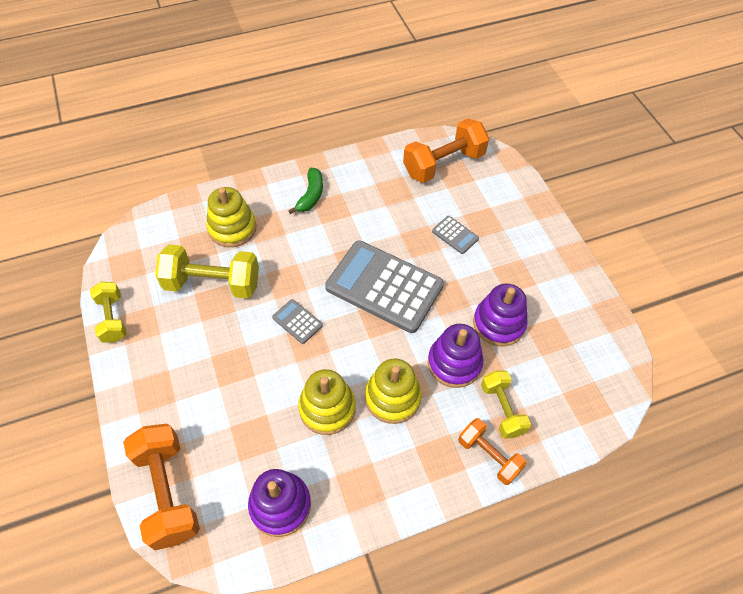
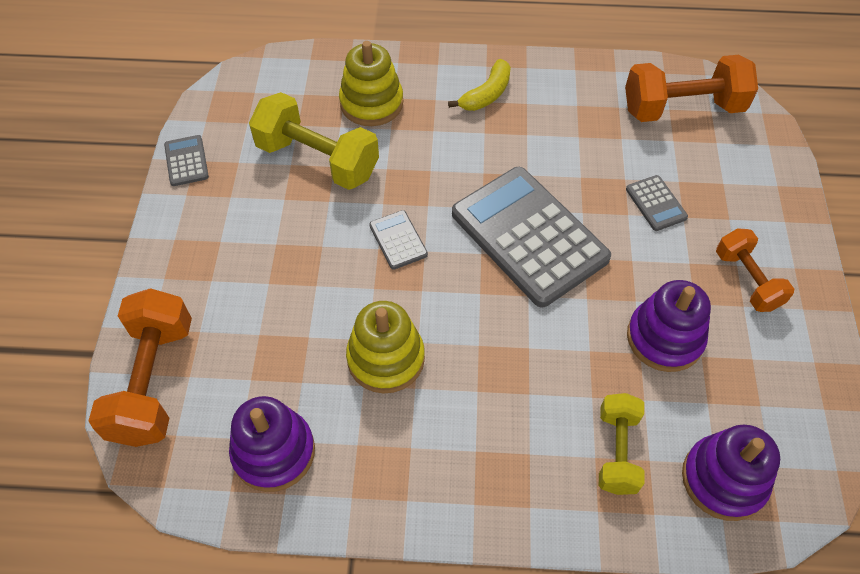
camera: 25 degrees right, 0 degrees up
yellow dumbbell [90,282,127,343] -> grey calculator [164,135,209,186]
green banana [288,168,323,214] -> yellow banana [448,59,511,111]
yellow stacking toy [365,359,422,424] -> none
purple stacking toy [428,324,483,388] -> purple stacking toy moved to [682,424,780,521]
orange dumbbell [458,418,527,485] -> orange dumbbell moved to [716,228,794,312]

